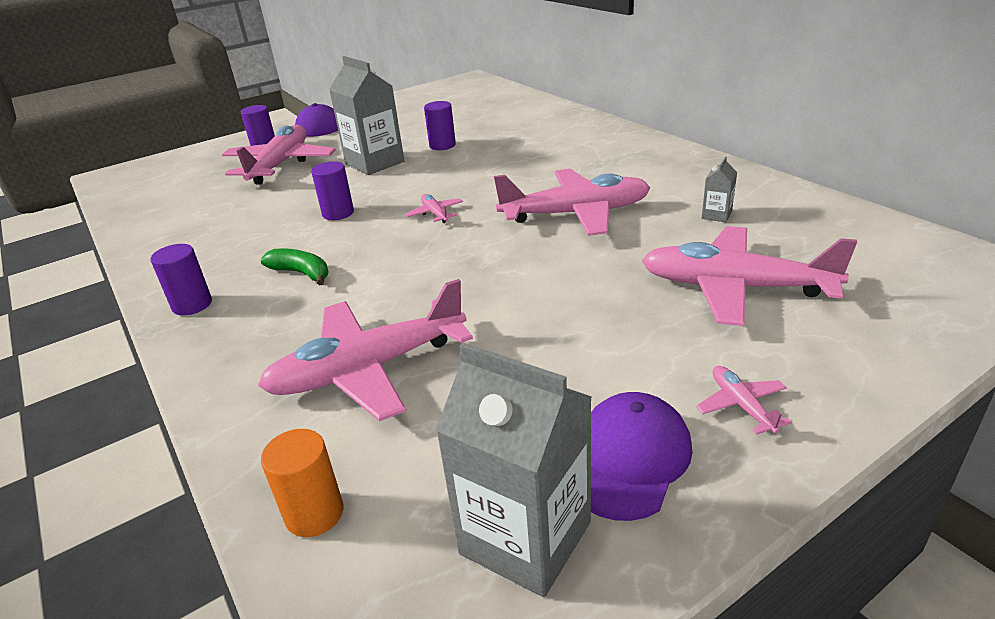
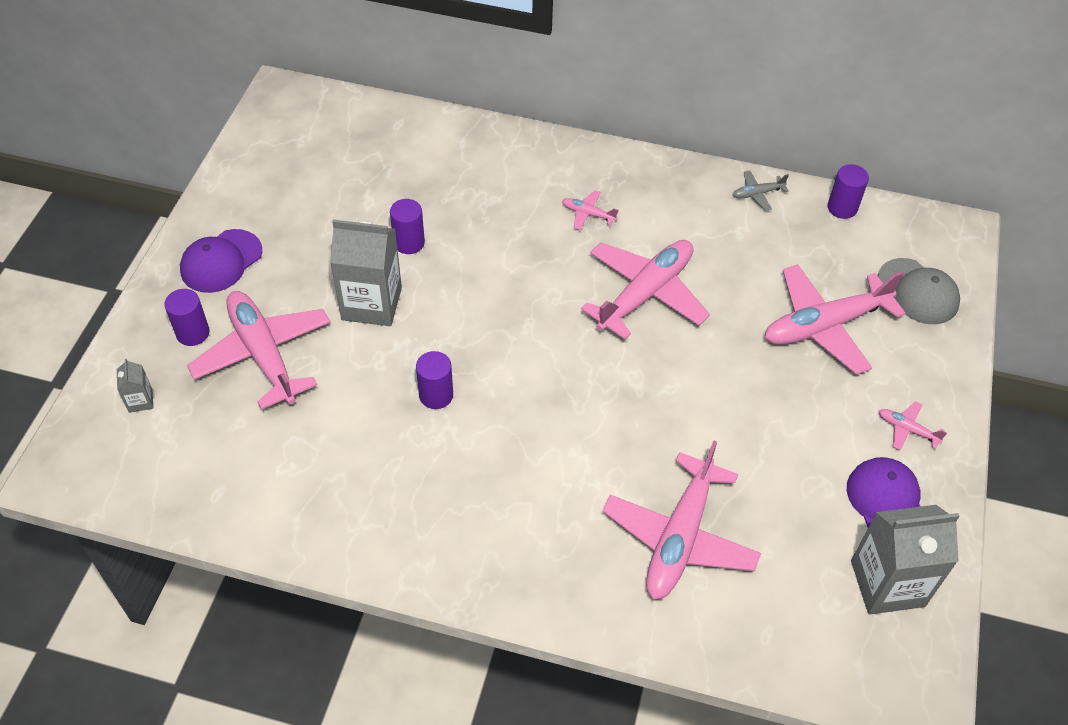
camera: 45 degrees left, 20 degrees up
purple cylinder [151,244,212,316] -> purple cylinder moved to [828,164,869,219]
green banana [261,248,329,286] -> none
orange cylinder [261,429,343,537] -> none
pink plane [405,194,463,223] -> pink plane moved to [562,190,619,230]
grey carton [702,157,737,222] -> grey carton moved to [117,359,153,413]
none -> grey plane [733,170,789,211]
none -> grey cap [878,258,960,324]

